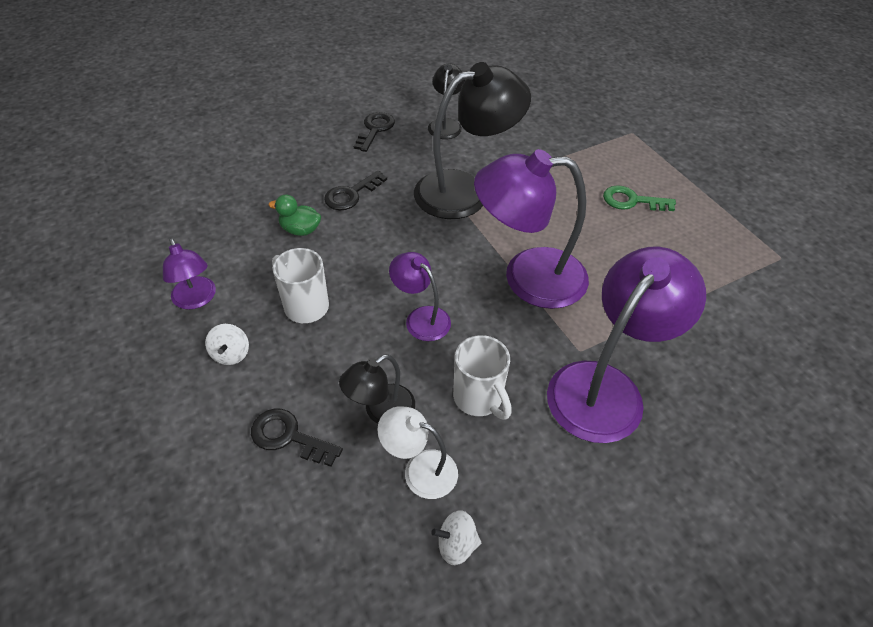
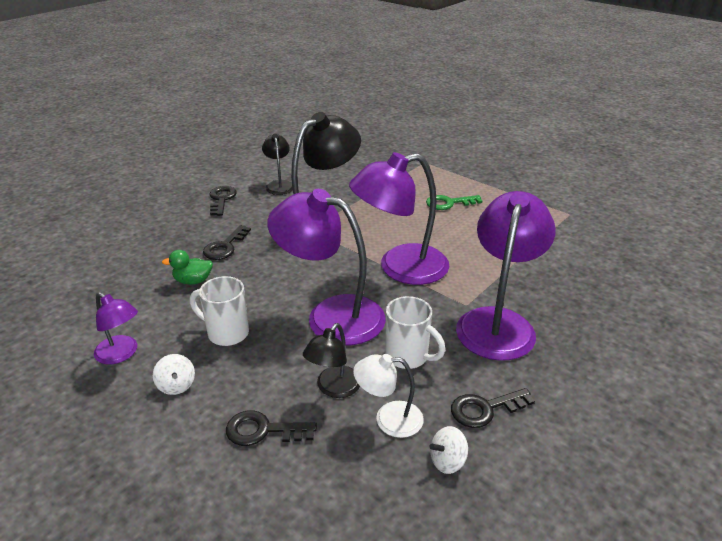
camera: 20 degrees left, 15 degrees down
purple lamp [389,252,451,341] -> purple lamp [267,189,386,345], size x1.95
none -> black key [451,388,535,428]

